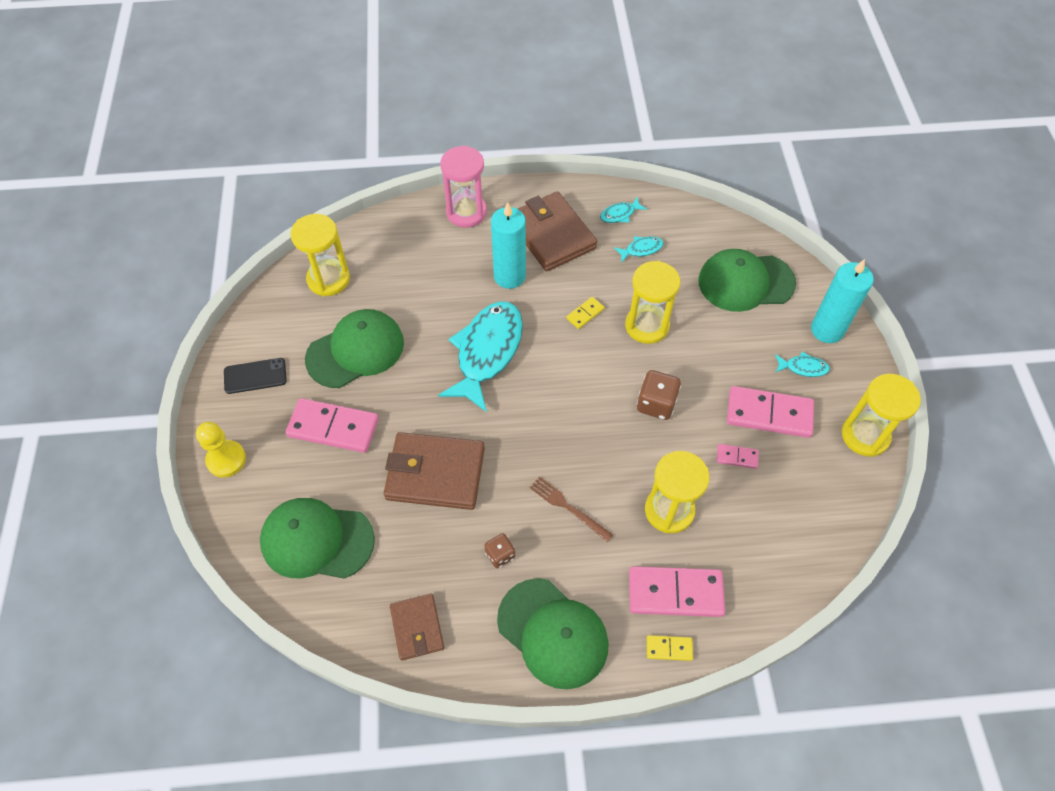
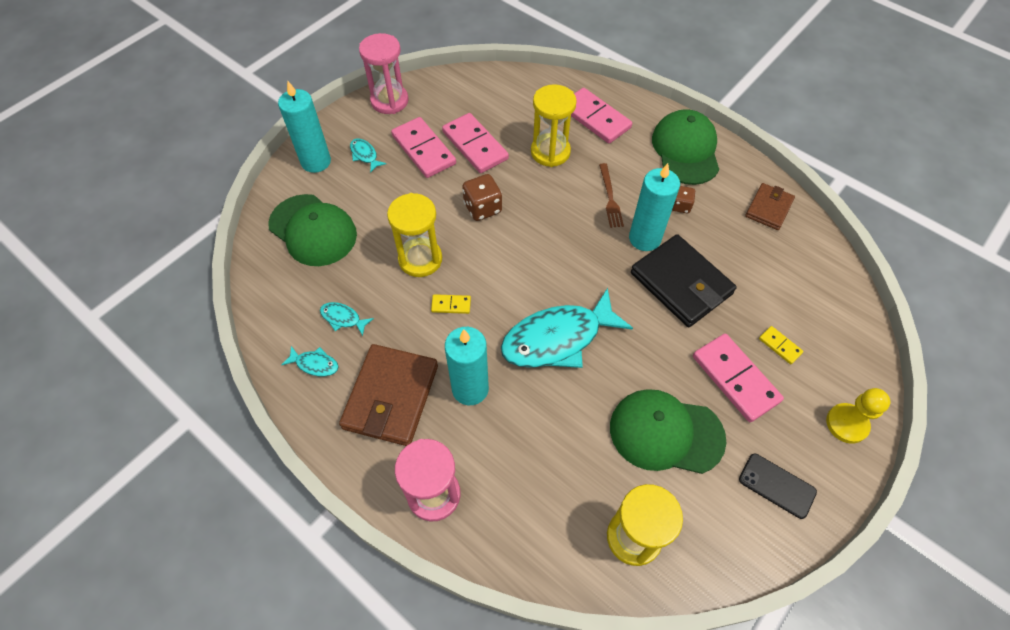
camera: 135 degrees left, 0 degrees up
green cap [260,498,375,579] -> none
brown wallet [384,432,485,510] -> black wallet [631,234,737,327]
yellow domino [647,635,693,661] -> yellow domino moved to [759,326,803,364]
pink domino [717,444,759,469] -> pink domino [442,113,509,173], size x2.12
yellow hourglass [842,374,921,457] -> pink hourglass [359,33,408,114]
none -> turquoise candle [629,163,680,251]

